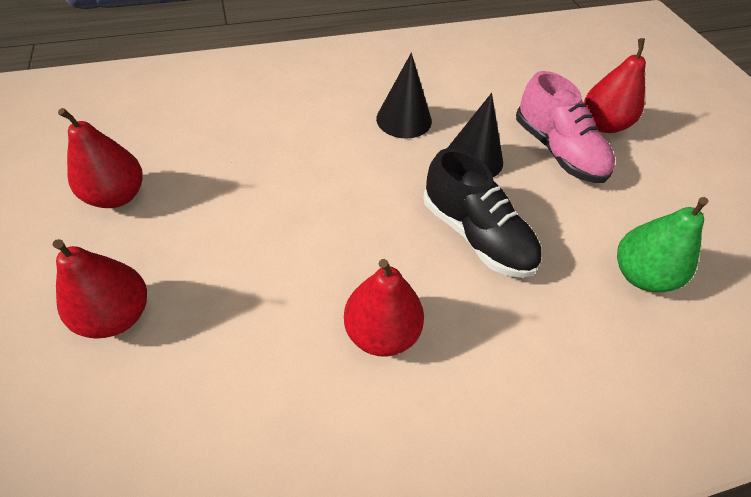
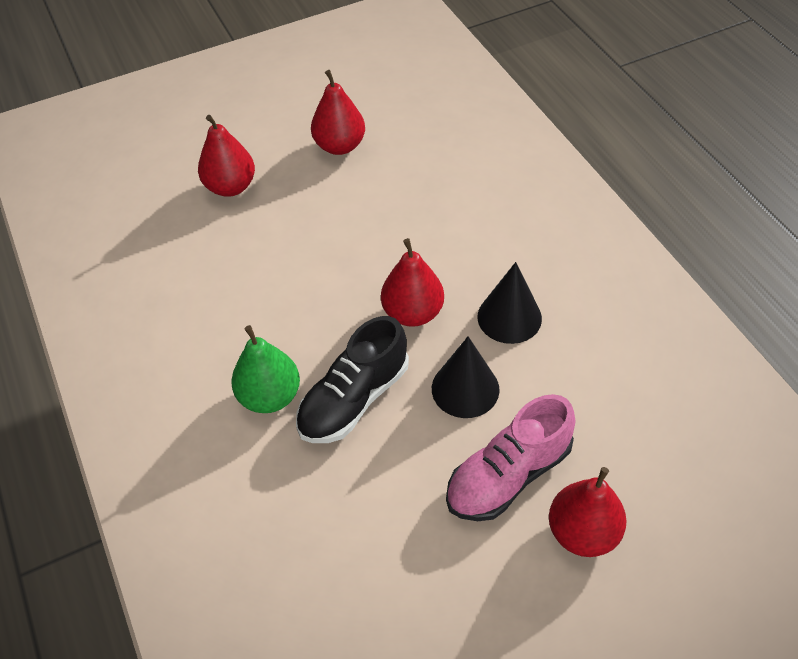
camera: 85 degrees right, 0 degrees up
red pear [344,259,424,357] -> red pear moved to [381,238,444,327]
green pear [617,197,708,292] -> green pear moved to [231,325,300,413]

